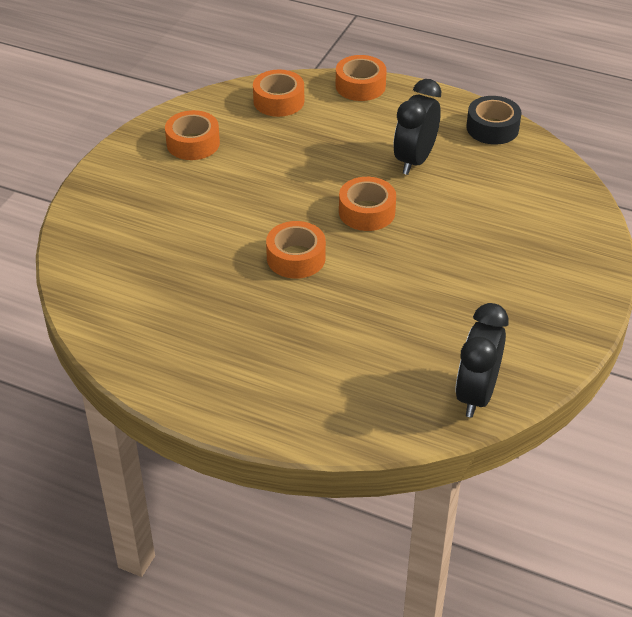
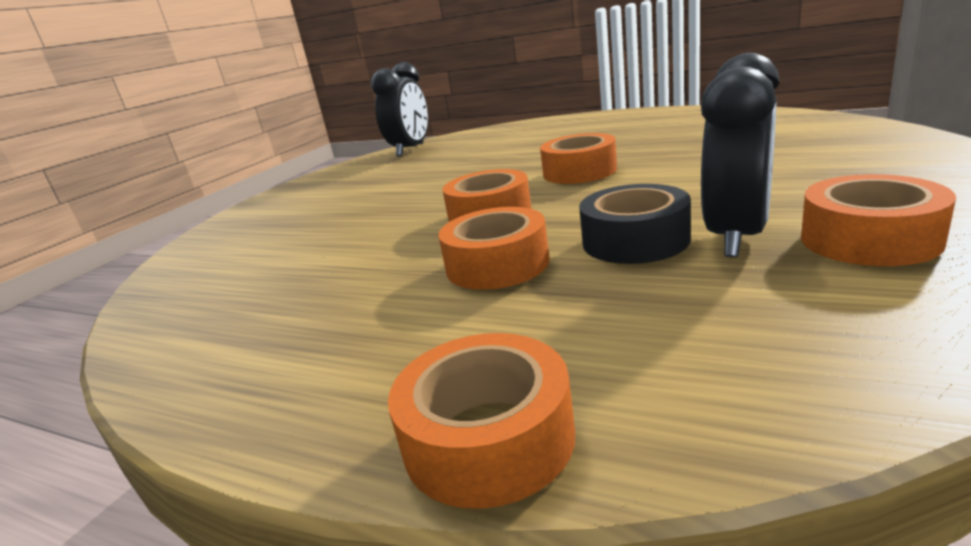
camera: 175 degrees left, 20 degrees down
orange tape [253,70,304,117] -> orange tape moved to [439,207,550,290]
black clock [394,79,441,175] -> black clock moved to [701,53,780,257]
black tape [466,96,522,145] -> black tape moved to [579,184,691,264]

